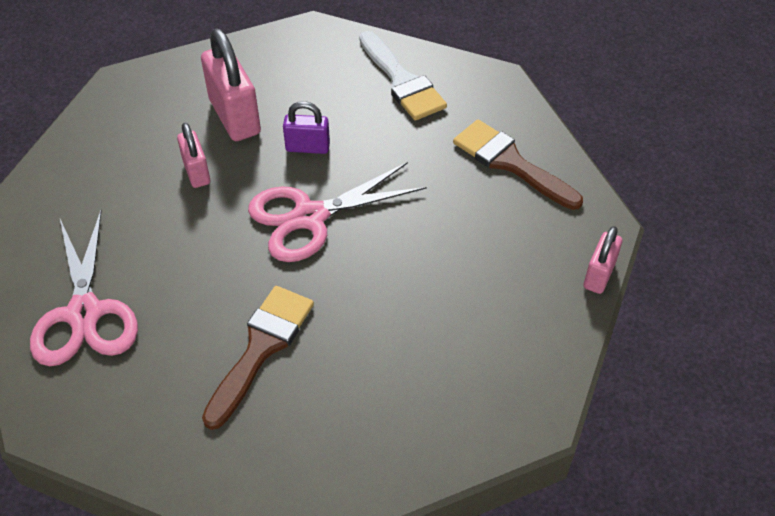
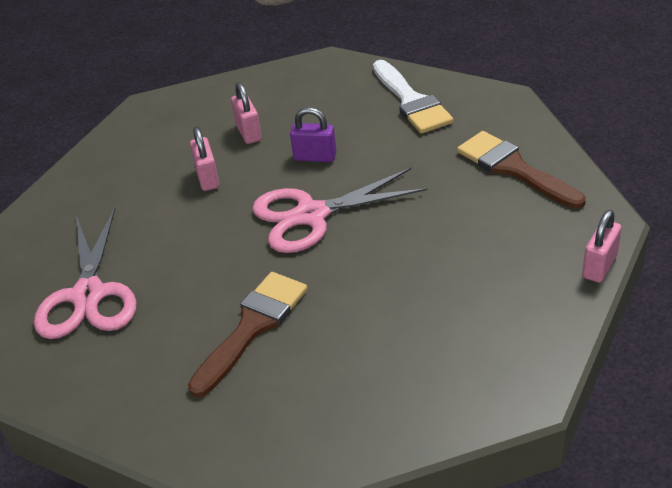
camera: 10 degrees right, 10 degrees down
pink padlock [201,28,261,141] -> pink padlock [231,82,262,144], size x0.58

